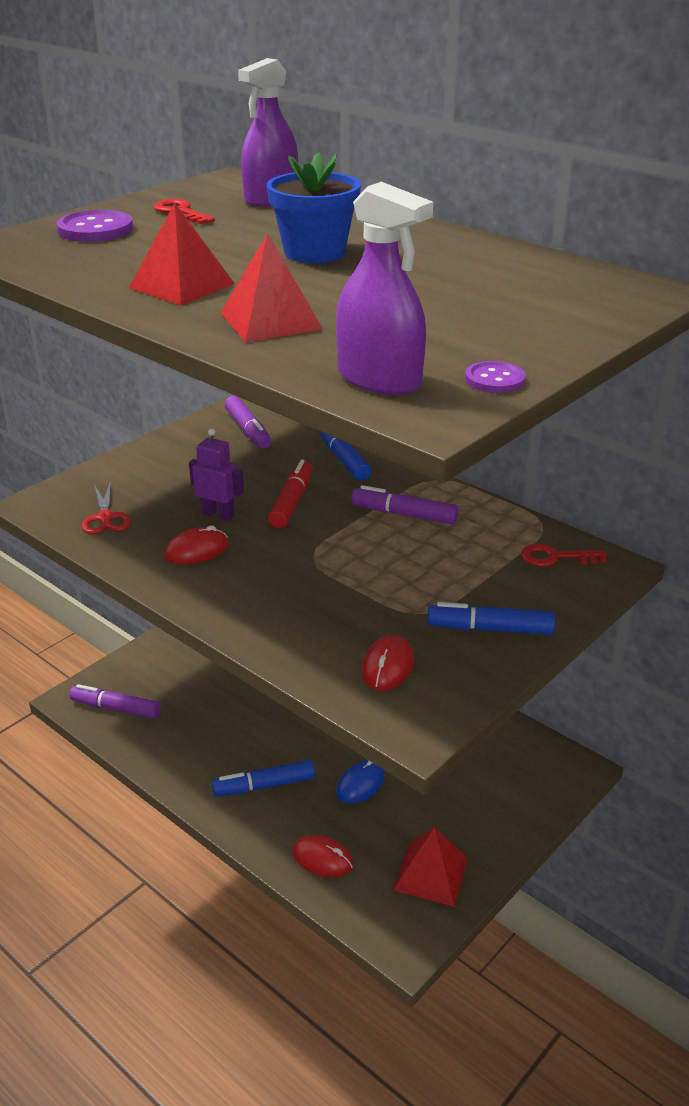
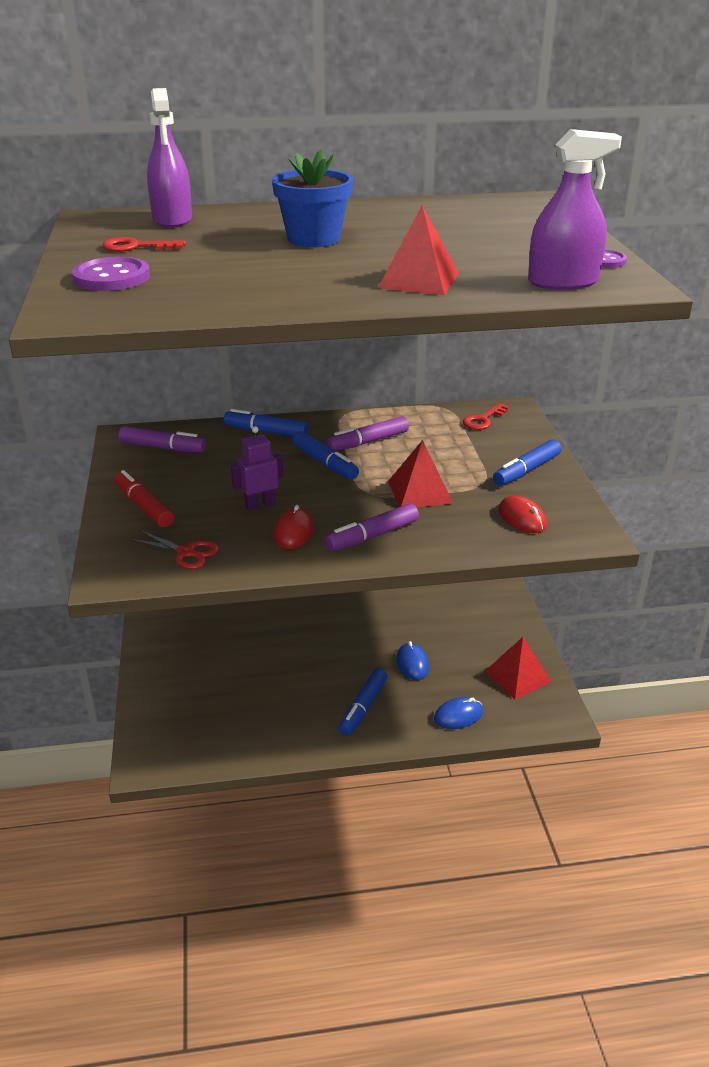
camera: 50 degrees left, 0 degrees up
purple marker [69,684,161,719] -> purple marker moved to [325,503,419,551]
red pyramid [129,203,235,305] -> red pyramid moved to [388,440,454,508]
red marker [268,460,312,528] -> red marker moved to [115,470,174,528]
red mouse [292,835,354,877] -> blue mouse [434,697,483,729]
none -> blue marker [292,431,359,480]

